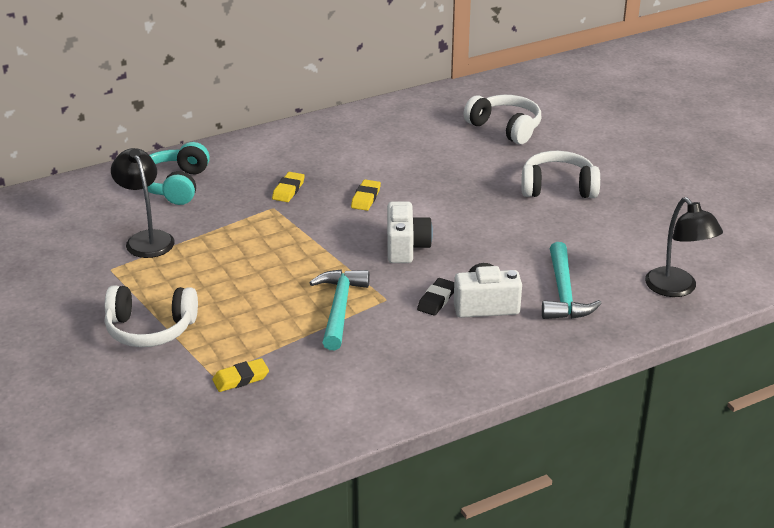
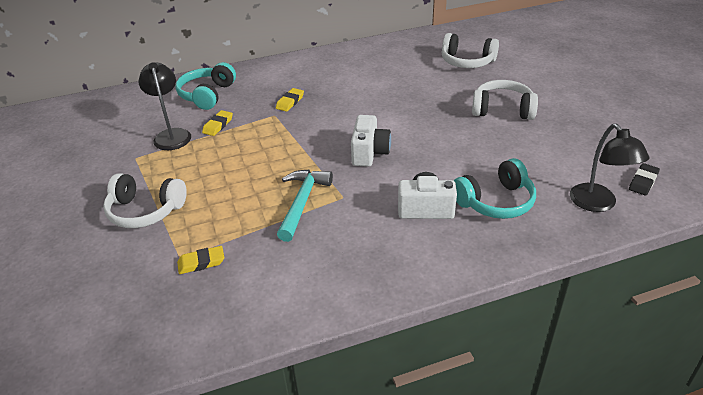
camera: 10 degrees right, 5 degrees up
yellow eraser [351,180,381,211] -> yellow eraser moved to [202,110,233,136]
black eraser [417,278,454,316] -> black eraser moved to [629,163,660,195]
white headphones [463,95,541,144] -> white headphones turned 150 degrees clockwise [442,33,499,68]
turquoise hammer [542,242,602,319] -> turquoise headphones [454,158,536,219]

